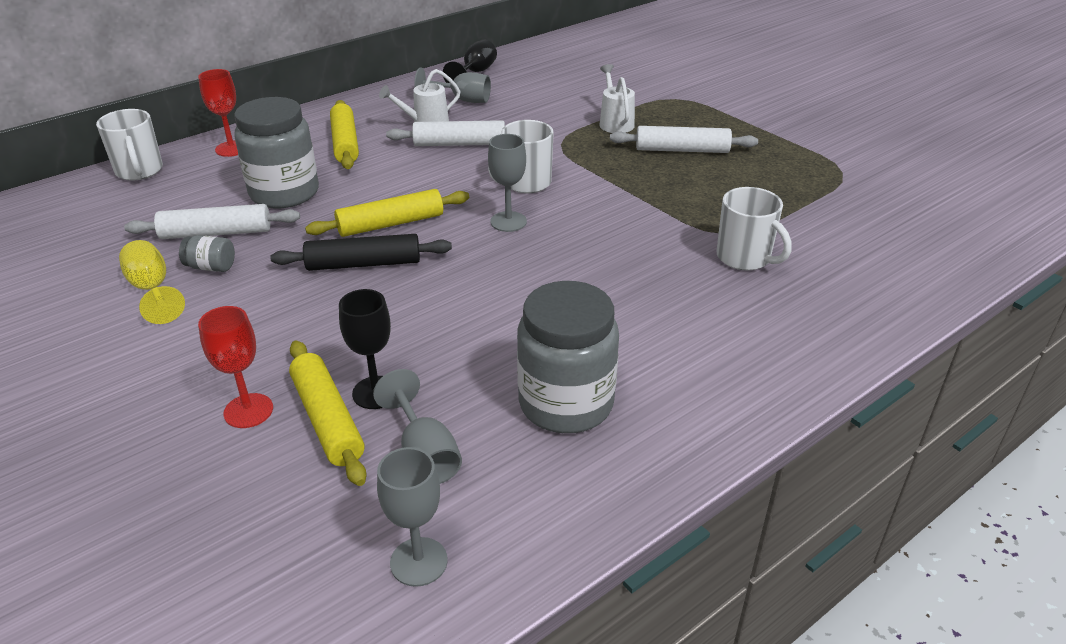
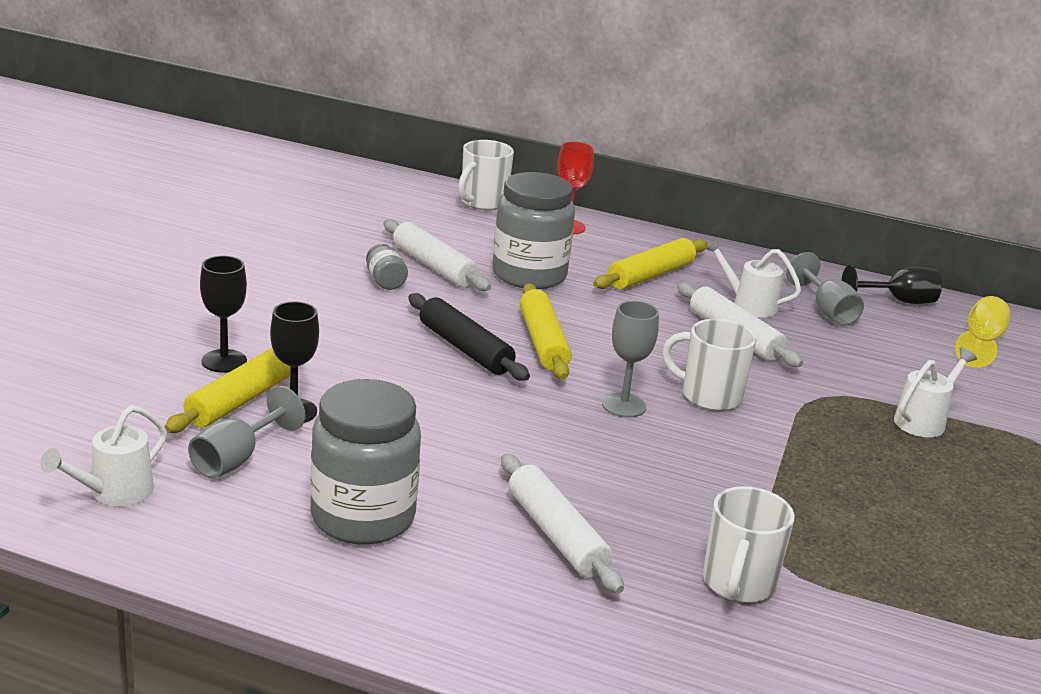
camera: 55 degrees right, 10 degrees down
yellow goblet [119,240,185,324] -> yellow goblet moved to [955,296,1010,368]
red goblet [198,306,273,428] -> black goblet [200,256,247,373]
yellow rolling pin [305,189,469,237] -> yellow rolling pin turned 45 degrees clockwise [520,283,571,380]
grey goblet [377,447,448,587] -> white watering can [41,405,167,506]
white rolling pin [610,126,758,153] -> white rolling pin moved to [501,454,624,593]

